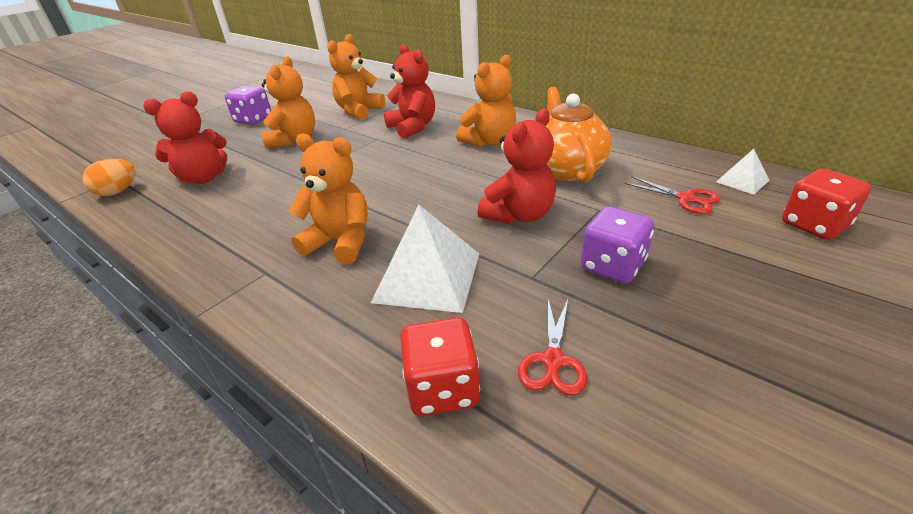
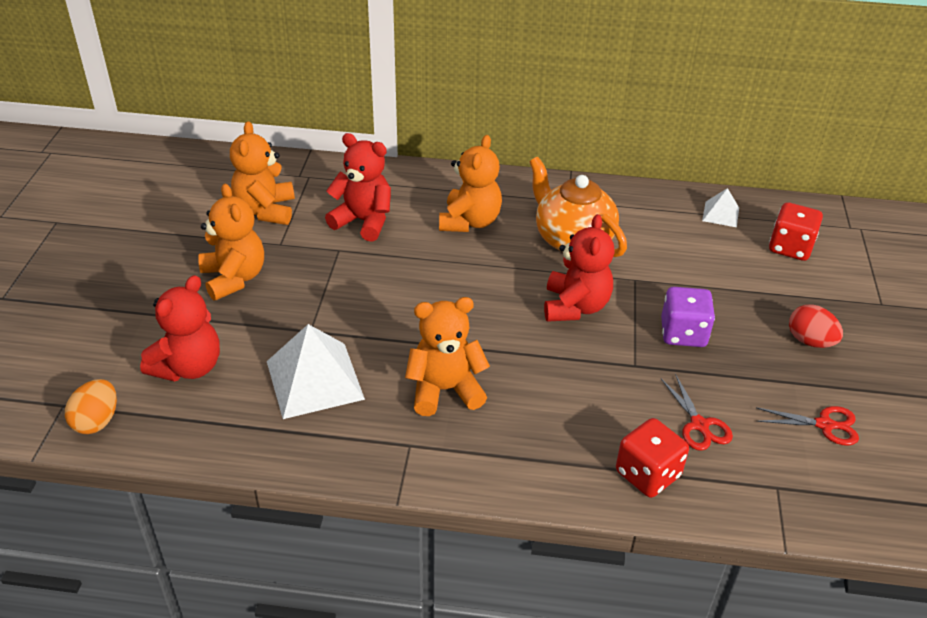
camera: 35 degrees left, 5 degrees up
purple dice [224,85,271,125] -> none
white pyramid [371,205,479,313] -> white pyramid moved to [267,324,365,419]
red scissors [625,176,720,214] -> red scissors moved to [756,406,859,446]
none -> red egg [789,304,843,348]

